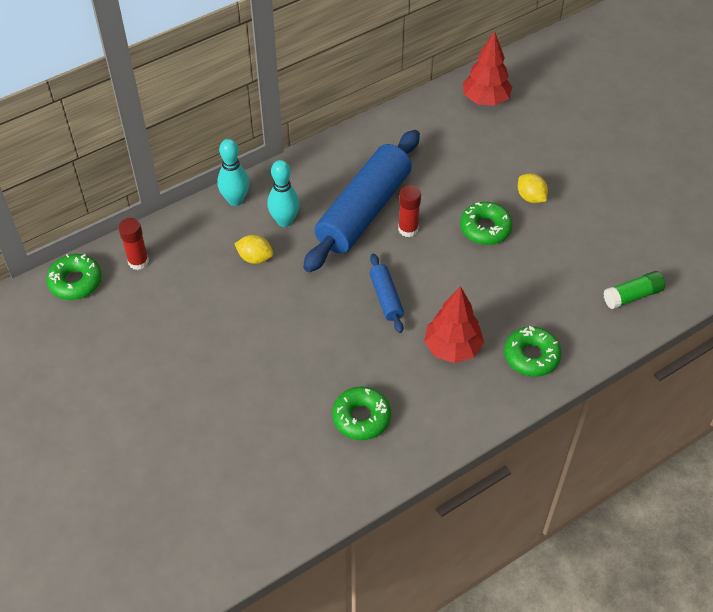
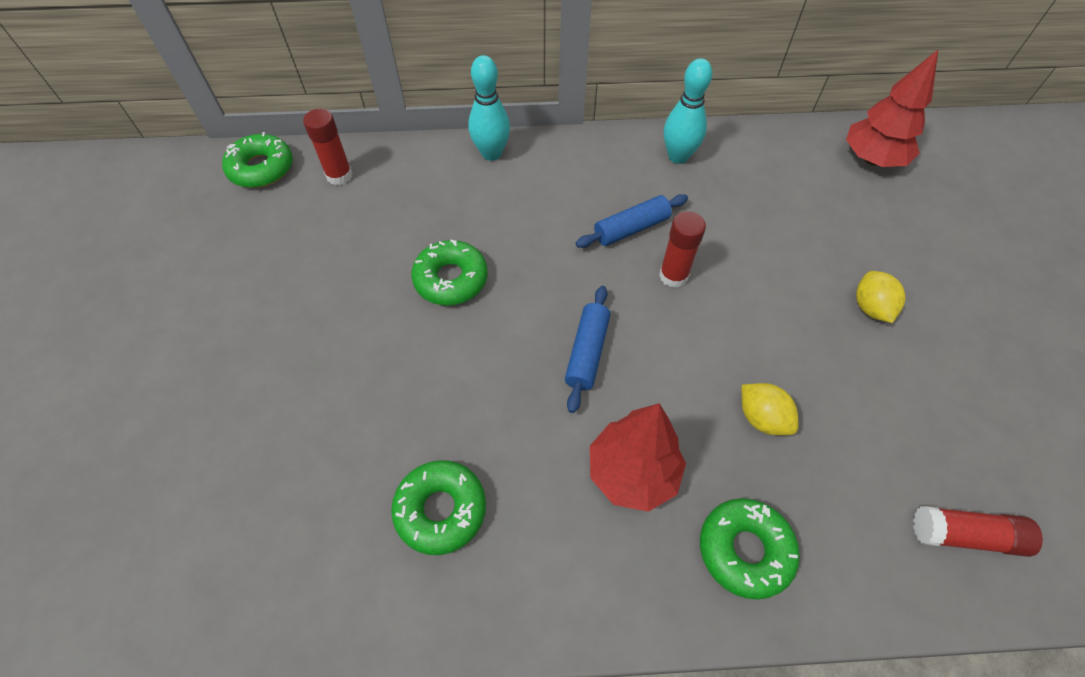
camera: 30 degrees right, 5 degrees up
yellow lemon [235,235,273,264] -> yellow lemon moved to [742,383,798,435]
turquoise bowling pin [267,160,300,227] -> turquoise bowling pin moved to [664,58,712,164]
blue rolling pin [303,130,420,272] -> blue rolling pin [576,194,688,248], size x0.45
green donut [460,202,513,245] -> green donut moved to [411,240,488,306]
green glue stick [603,271,665,309] -> red glue stick [913,506,1043,557]

